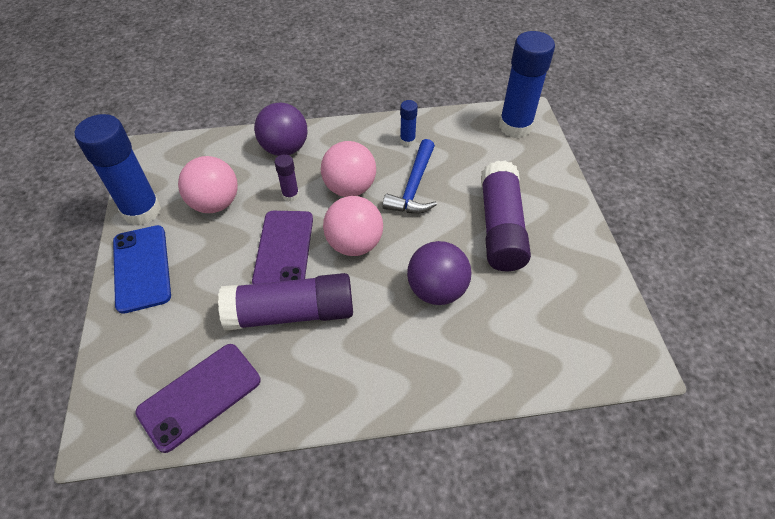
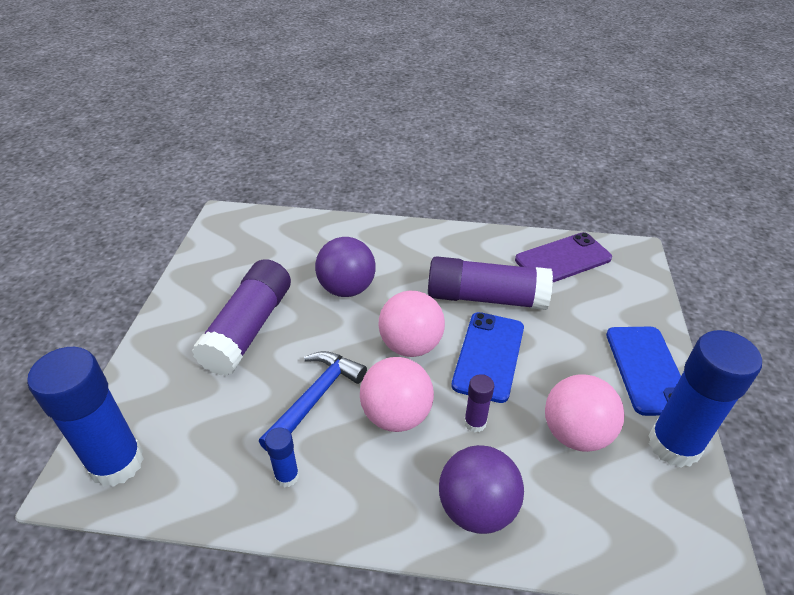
camera: 165 degrees left, 10 degrees down
purple phone [252,211,313,284] -> blue phone [451,312,524,403]

